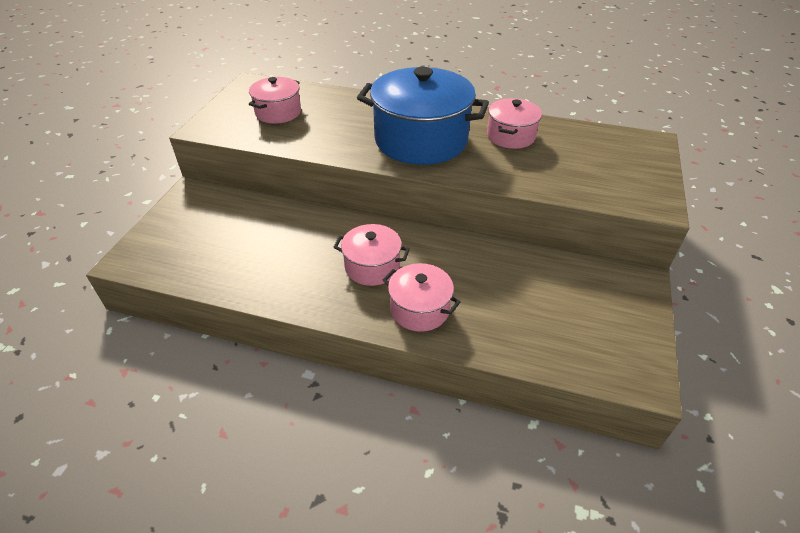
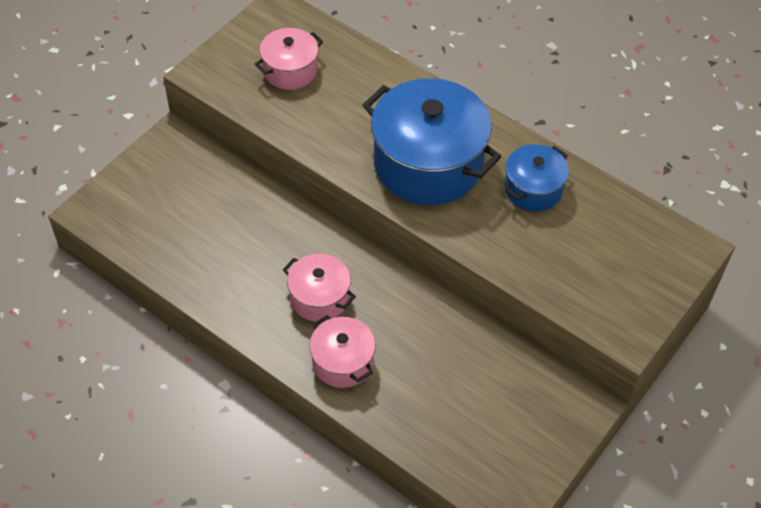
camera: 20 degrees right, 10 degrees up
pink pot [487,98,542,149] -> blue pot [504,144,569,211]

